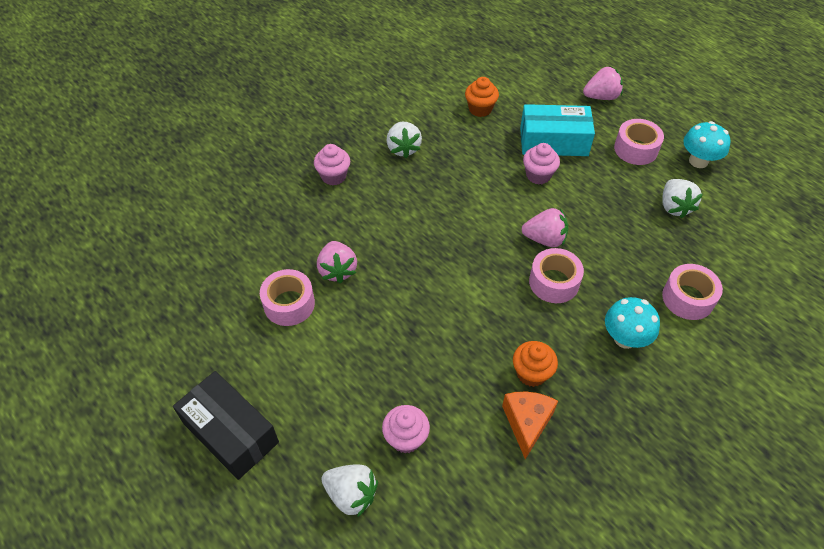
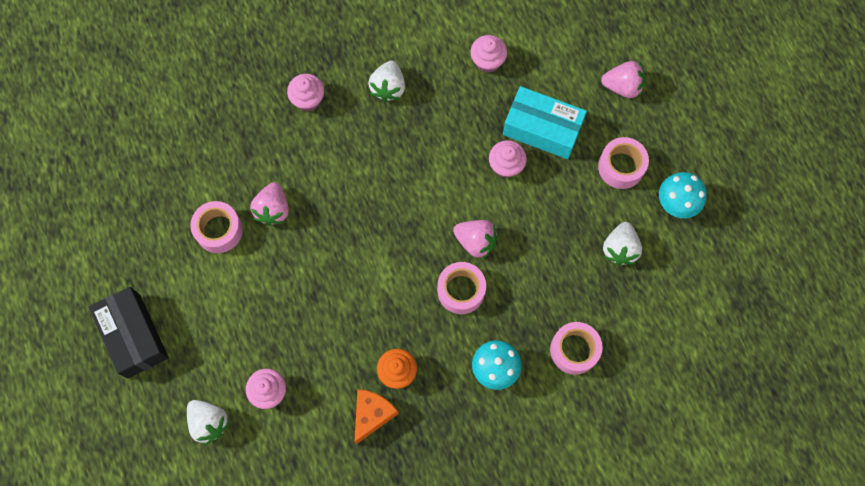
camera: 20 degrees right, 20 degrees up
orange cupcake [465,77,499,117] -> pink cupcake [471,35,507,73]

